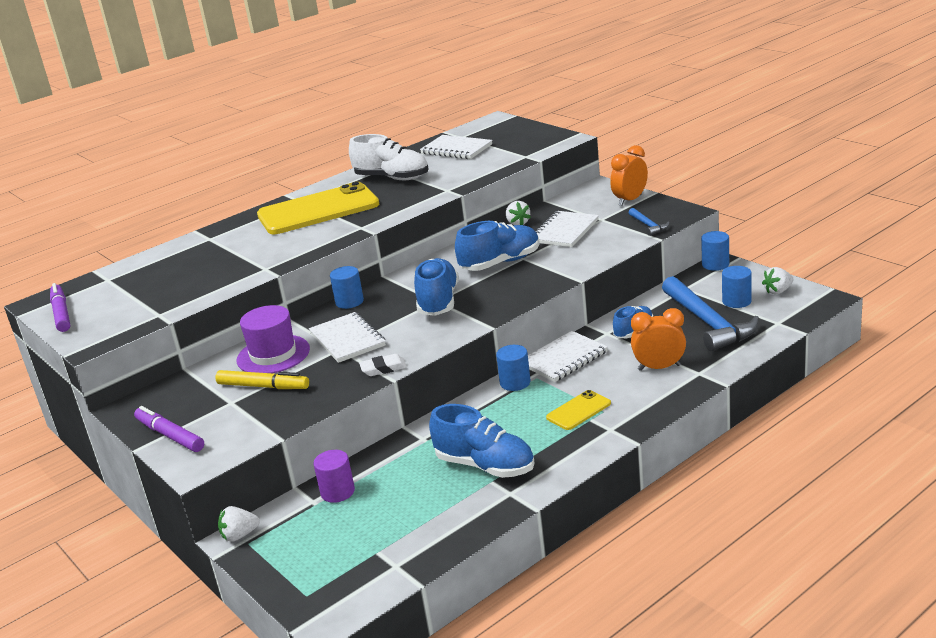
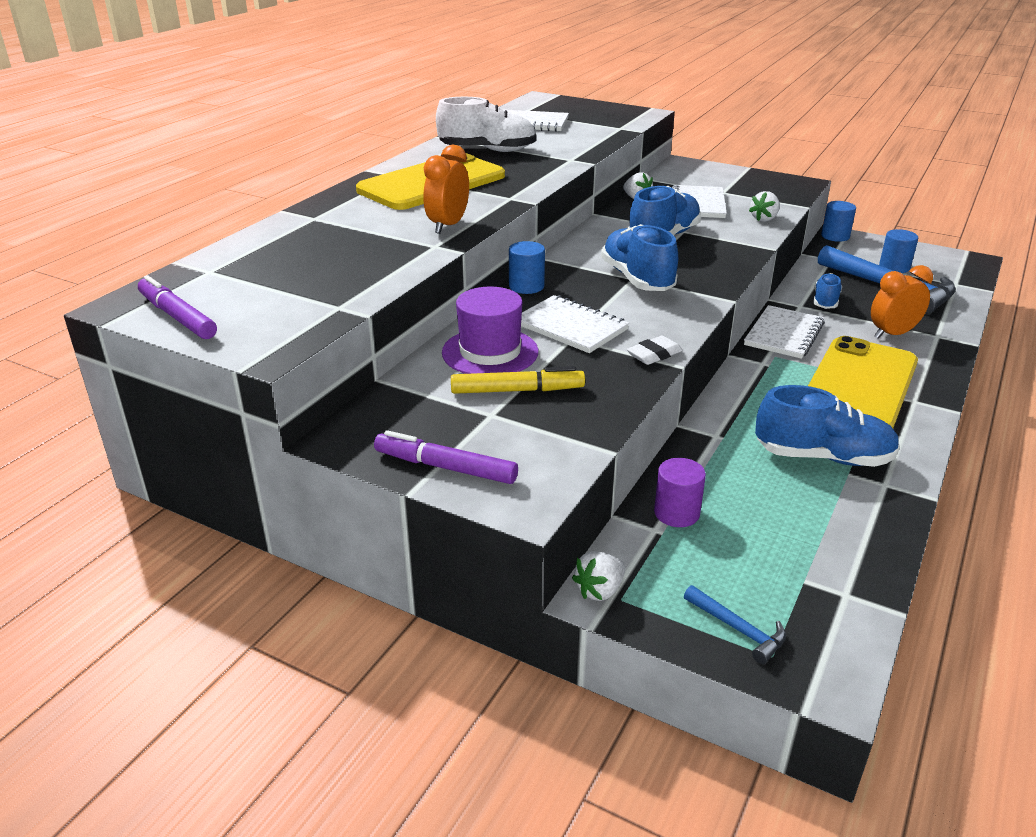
camera: 25 degrees left, 5 degrees up
blue cylinder [496,345,531,391] -> none
yellow phone [546,390,611,430] -> yellow phone [808,336,918,428], size x2.22
orange clock [610,145,648,206] -> orange clock moved to [423,145,469,234]
blue hammer [629,208,670,236] -> blue hammer moved to [684,585,786,664]
white strawberry [762,267,794,294] -> white strawberry moved to [749,191,780,222]

